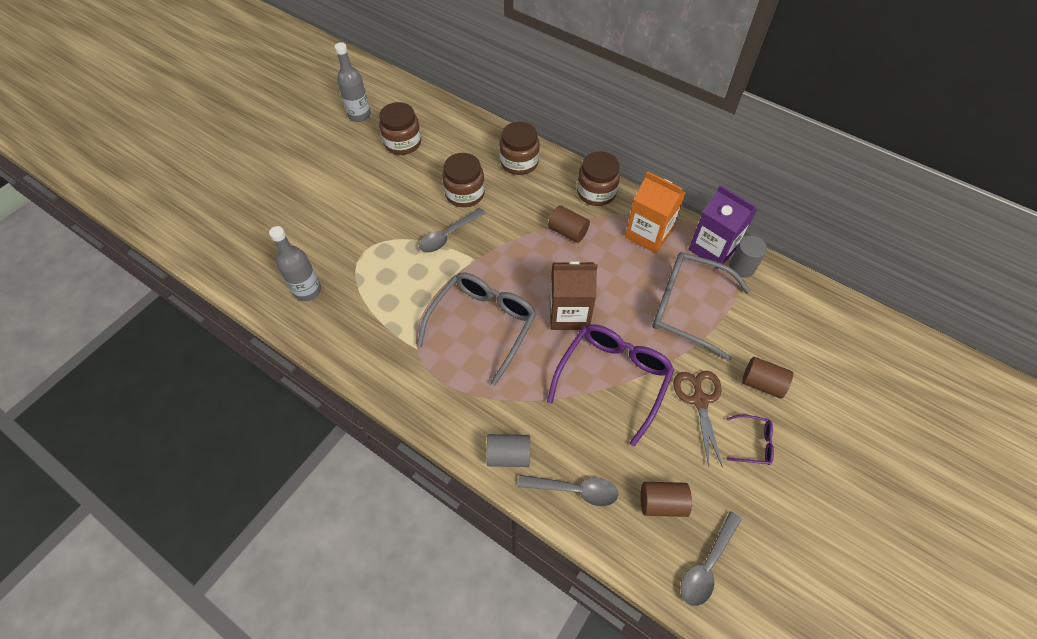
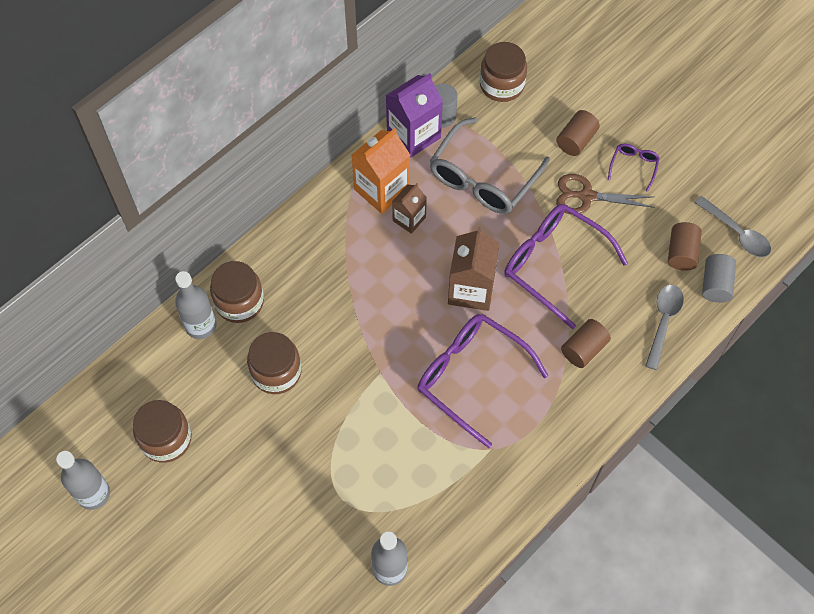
camera: 80 degrees left, 5 degrees up
grey glasses [417,272,536,386] -> purple glasses [417,314,548,448]
grey spoon [419,208,485,253] -> none
grey cylinder [486,434,530,467] -> grey cylinder moved to [702,254,736,303]
brown cylinder [548,205,590,243] -> brown cylinder moved to [561,319,611,368]
brown jar [577,151,620,206] -> brown jar moved to [480,42,527,102]
none -> grey bottle [175,271,216,339]
none -> brown carton [392,183,427,234]

